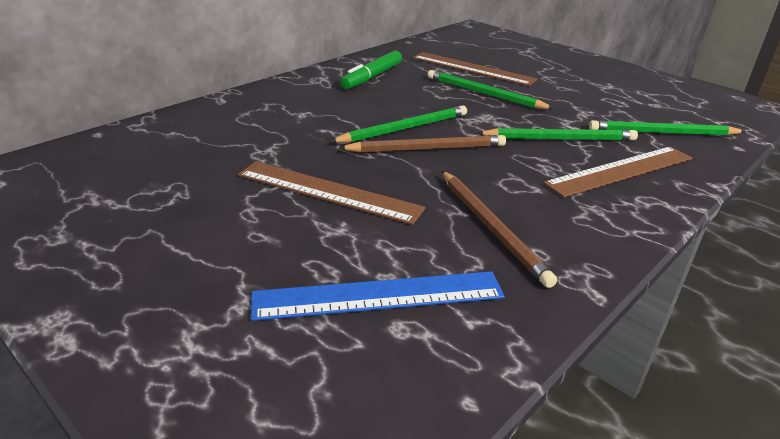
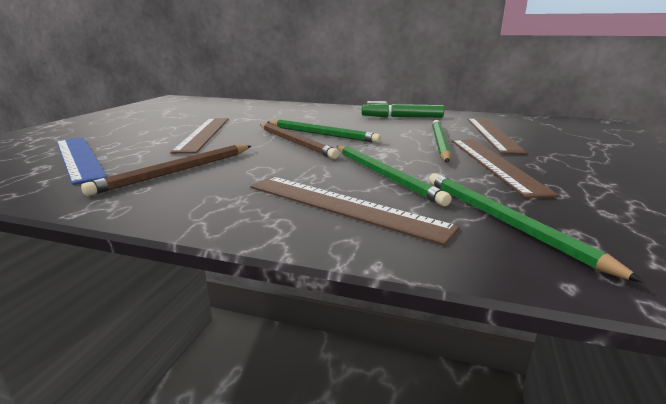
camera: 65 degrees right, 10 degrees down
none -> brown ruler [452,139,558,198]

